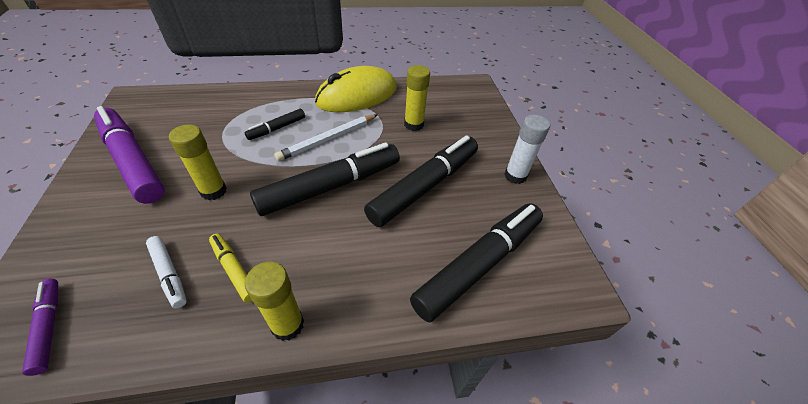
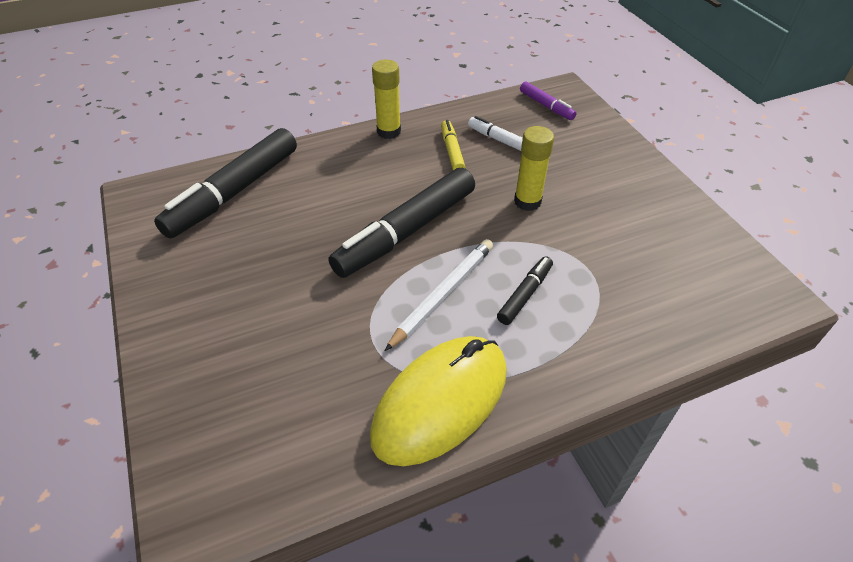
camera: 170 degrees right, 0 degrees up
purple marker [94,106,165,204] -> none
yellow marker [209,233,252,302] -> yellow marker turned 135 degrees counterclockwise [441,120,465,170]
black marker [364,135,478,227] -> none
yellow glue stick [404,65,430,131] -> none
white glue stick [504,115,550,184] -> none

